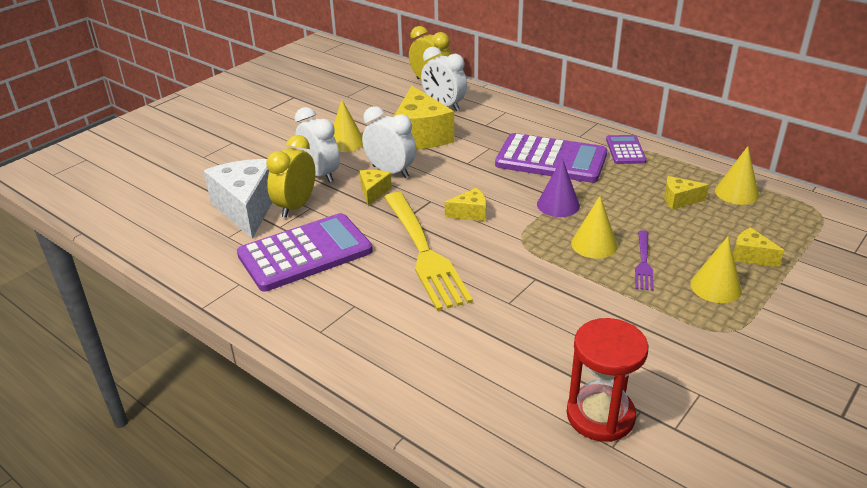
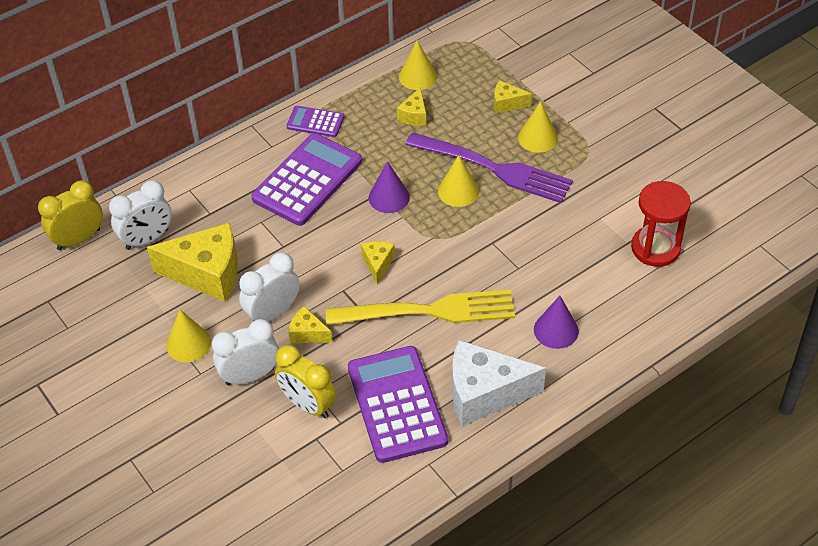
camera: 75 degrees left, 15 degrees up
white cheese [204,159,273,239] -> white cheese moved to [452,340,546,427]
purple fork [635,230,654,291] -> purple fork [405,132,573,203], size x2.12
yellow cheese [733,227,784,267] -> yellow cheese turned 45 degrees clockwise [494,80,532,113]
none -> purple cone [534,296,579,349]

